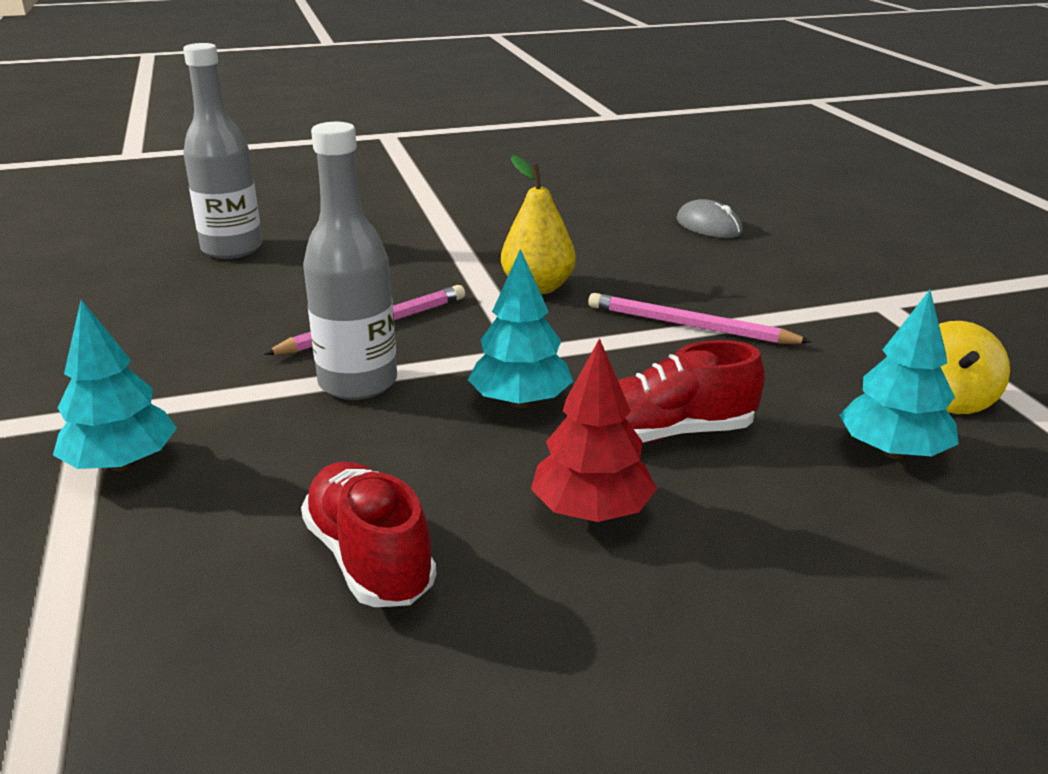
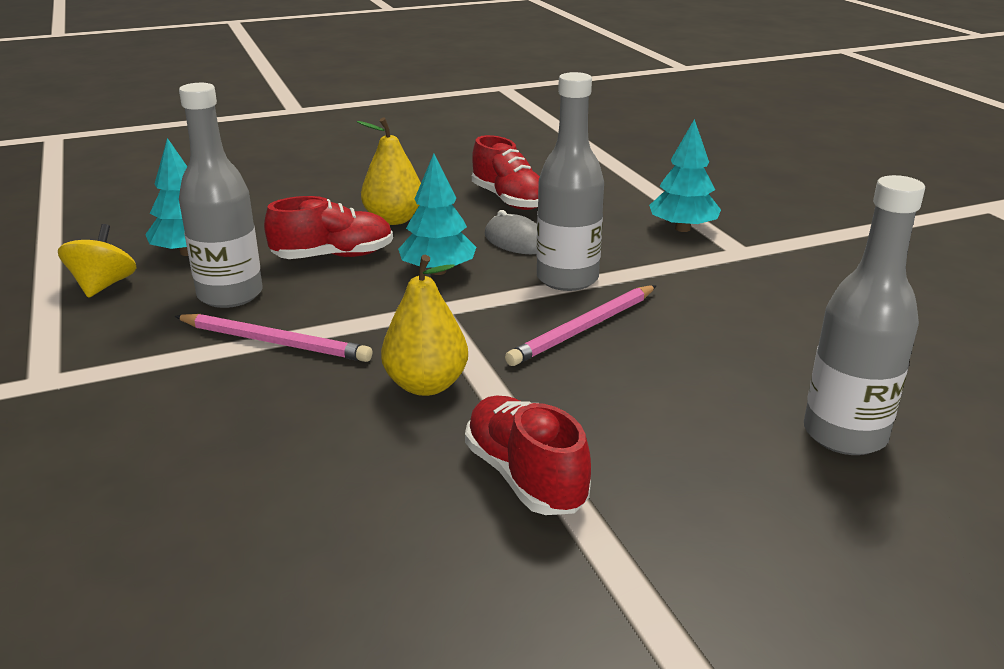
camera: 175 degrees right, 0 degrees up
red tree [531,338,657,522] -> yellow pear [357,117,421,225]
grey mouse [676,199,743,238] -> grey mouse moved to [485,210,537,254]
none -> grey bottle [179,83,262,308]
none -> red shoe [465,396,591,515]

